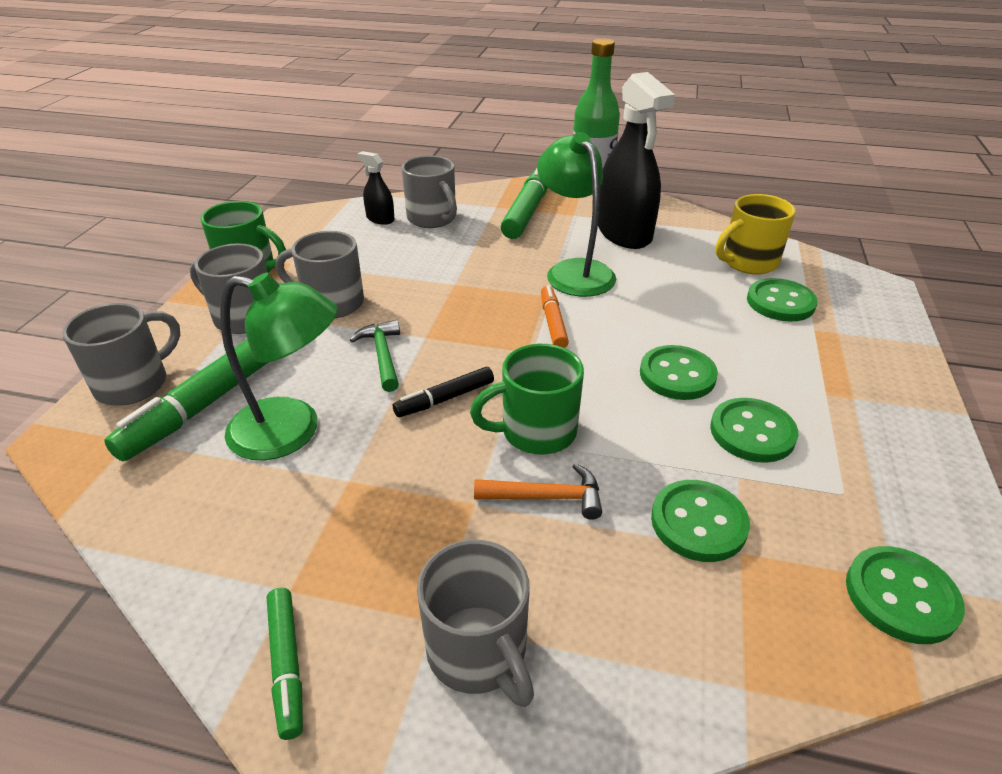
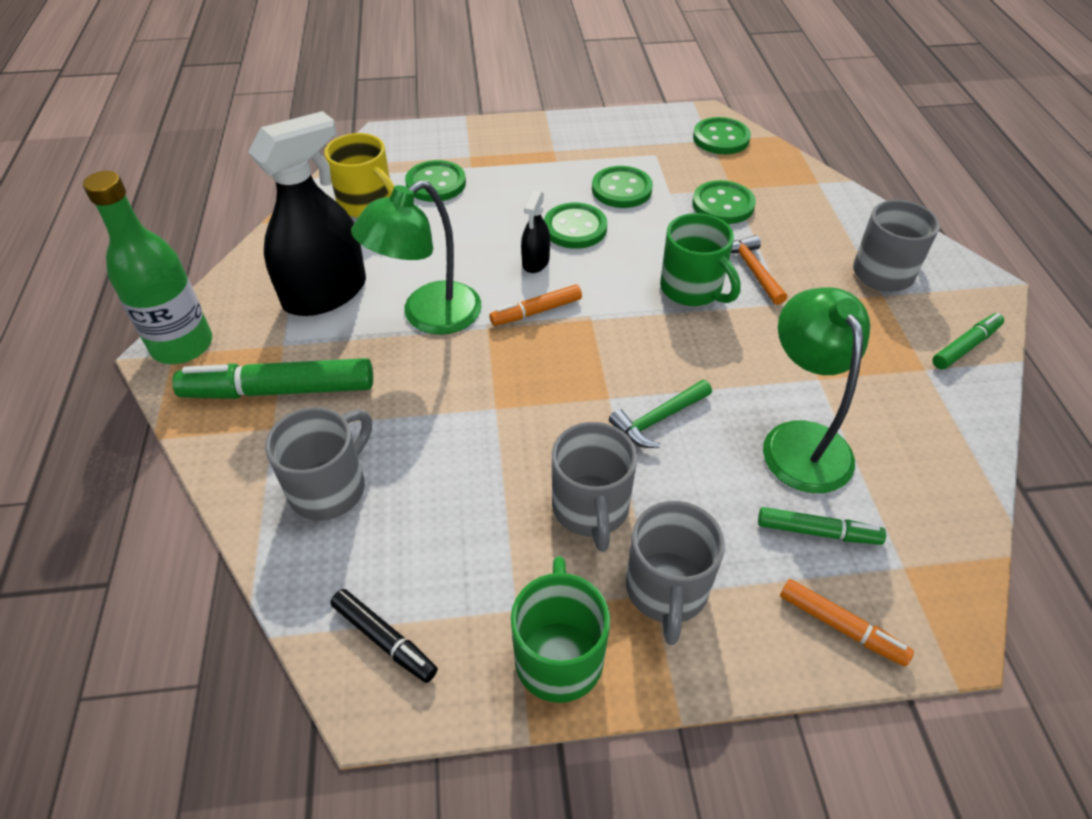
camera: 110 degrees left, 10 degrees up
grey mug [62,303,180,406] -> orange marker [780,579,914,667]
green marker [104,340,268,462] -> green marker [758,507,886,545], size x0.55
black spray bottle [357,151,395,225] -> black spray bottle moved to [521,190,550,273]
black marker [393,367,494,417] -> black marker moved to [331,589,438,683]

